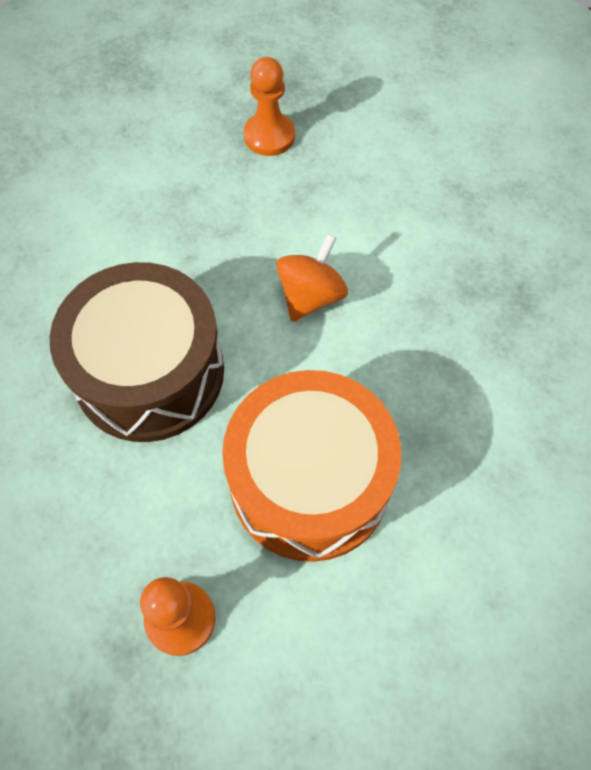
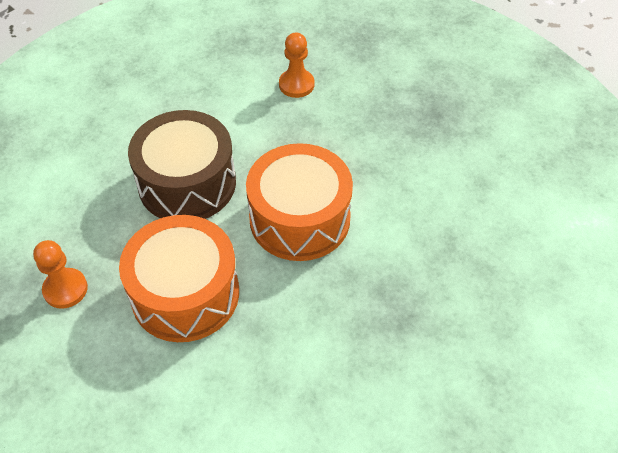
camera: 50 degrees right, 10 degrees down
orange pawn [244,57,295,156] -> orange pawn moved to [279,32,314,98]
orange spinning top [276,234,348,322] -> orange drum [246,143,353,261]

